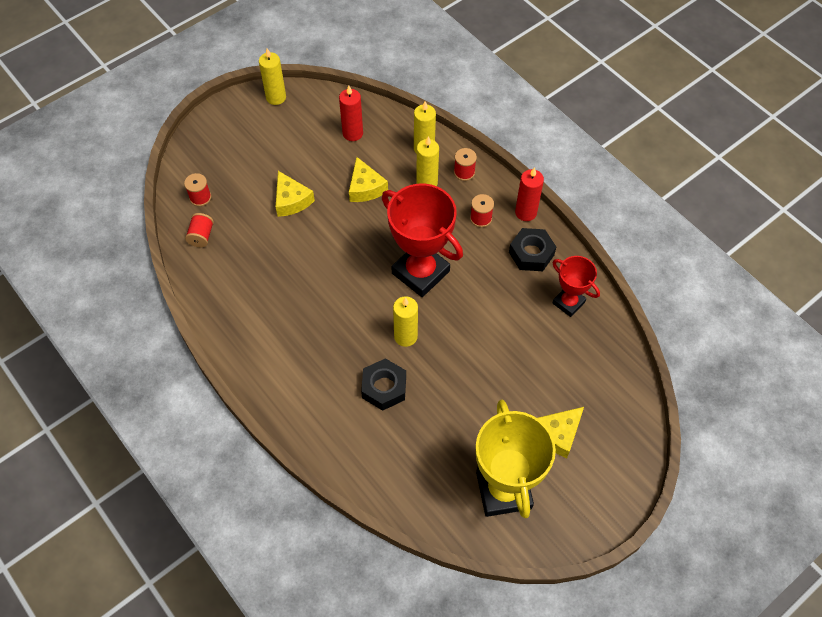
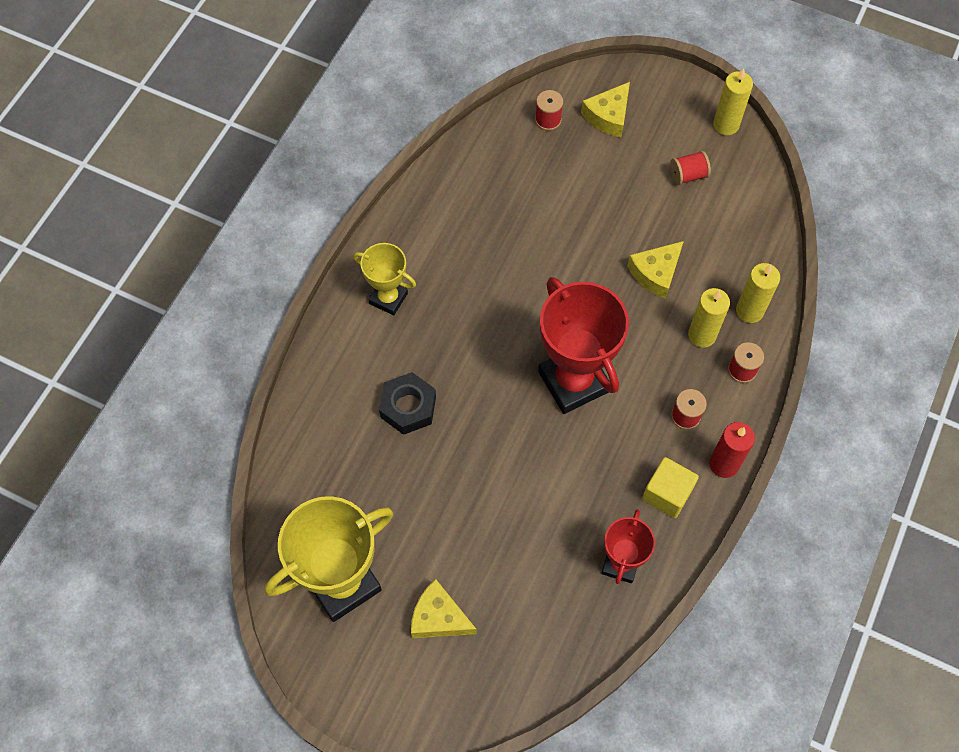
camera: 65 degrees right, 5 degrees up
red spool [185,213,214,247] -> red spool moved to [670,151,711,185]
yellow cheese [276,171,315,217] -> yellow cheese moved to [581,82,630,137]
red candle [339,86,363,141] -> none
red trophy [382,183,463,297] -> red trophy turned 45 degrees counterclockwise [538,277,629,414]
yellow candle [393,296,418,347] -> none
black nut [509,228,556,271] -> yellow cube [642,457,699,518]
none -> yellow trophy [353,243,416,315]

